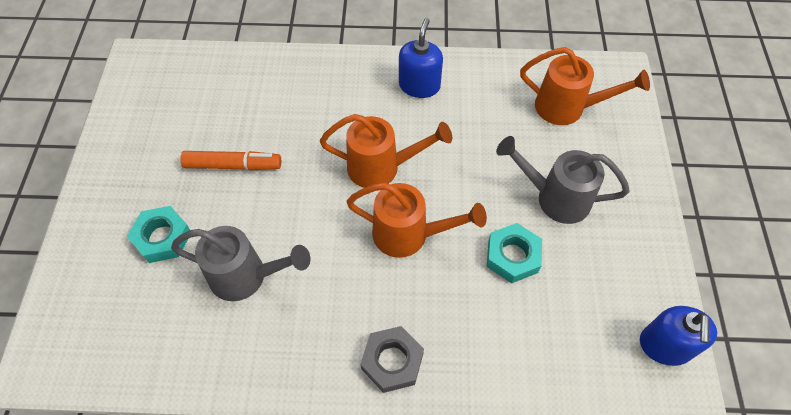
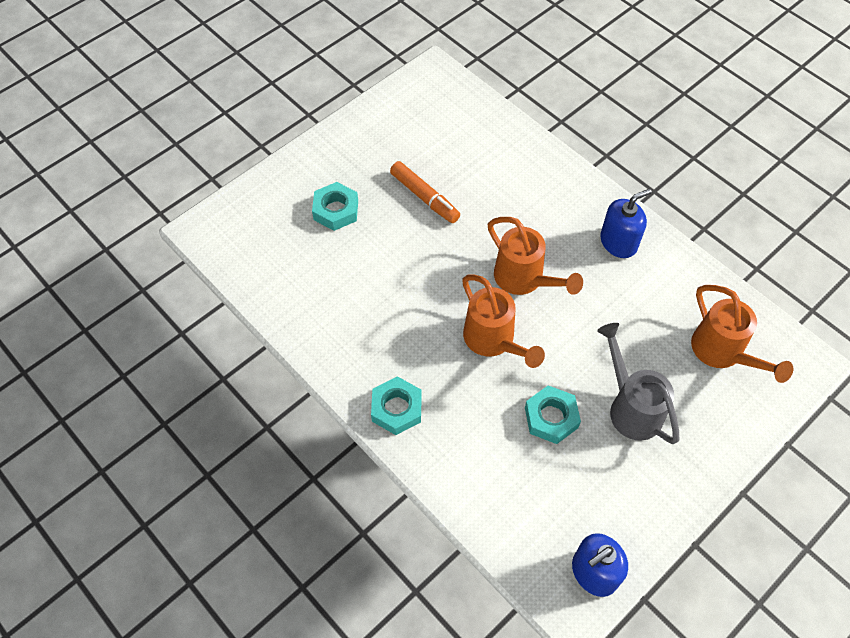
camera: 45 degrees right, 0 degrees up
grey watering can [171,226,310,301] -> none
grey nut [360,326,424,393] -> turquoise nut [371,376,422,435]

